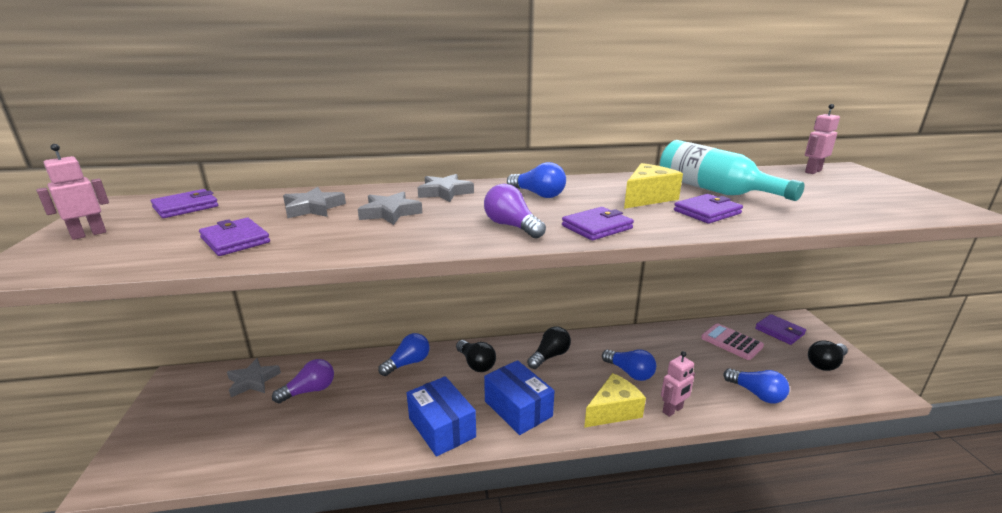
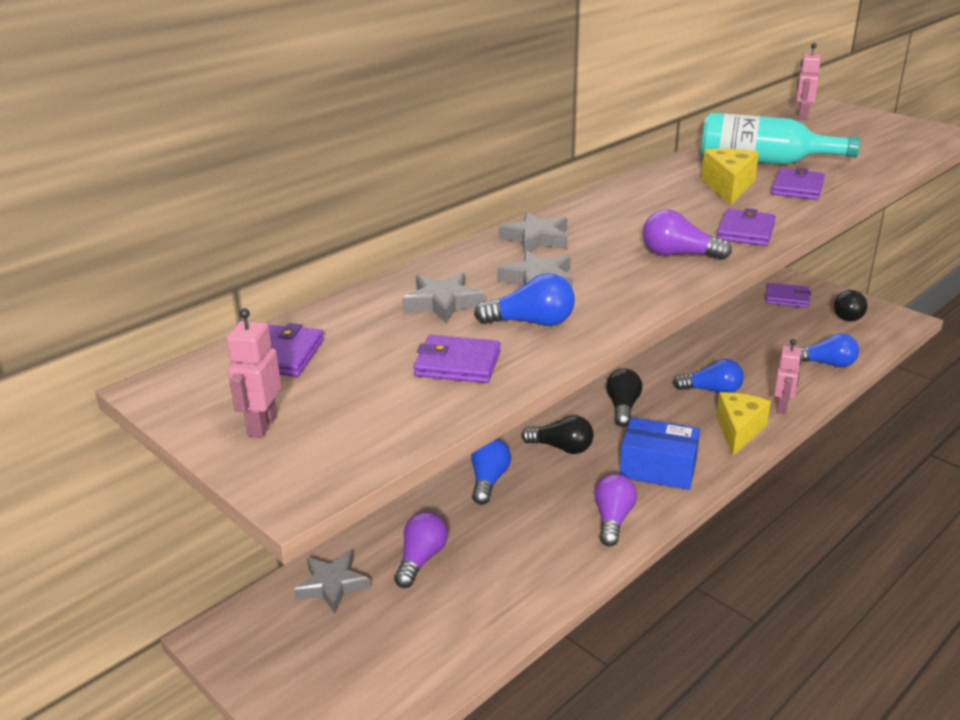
camera: 35 degrees left, 5 degrees up
blue box [407,376,476,457] -> purple light bulb [594,474,637,546]
blue light bulb [507,162,566,198] -> blue light bulb moved to [474,273,575,326]
pink calculator [701,323,764,360] -> none

